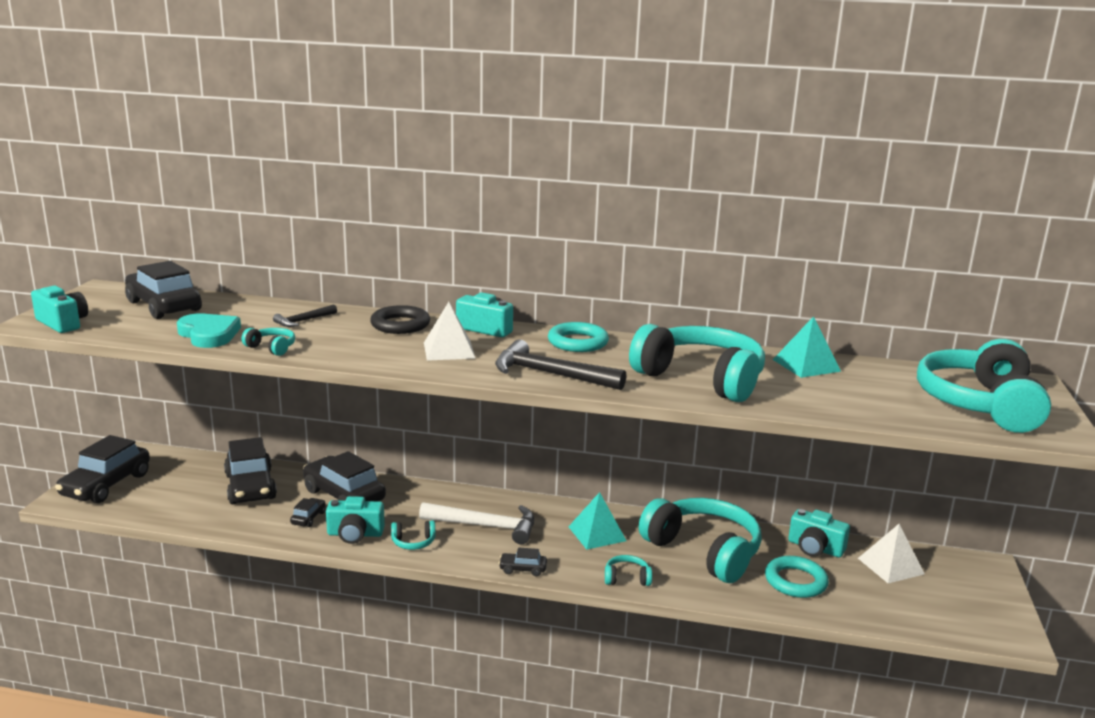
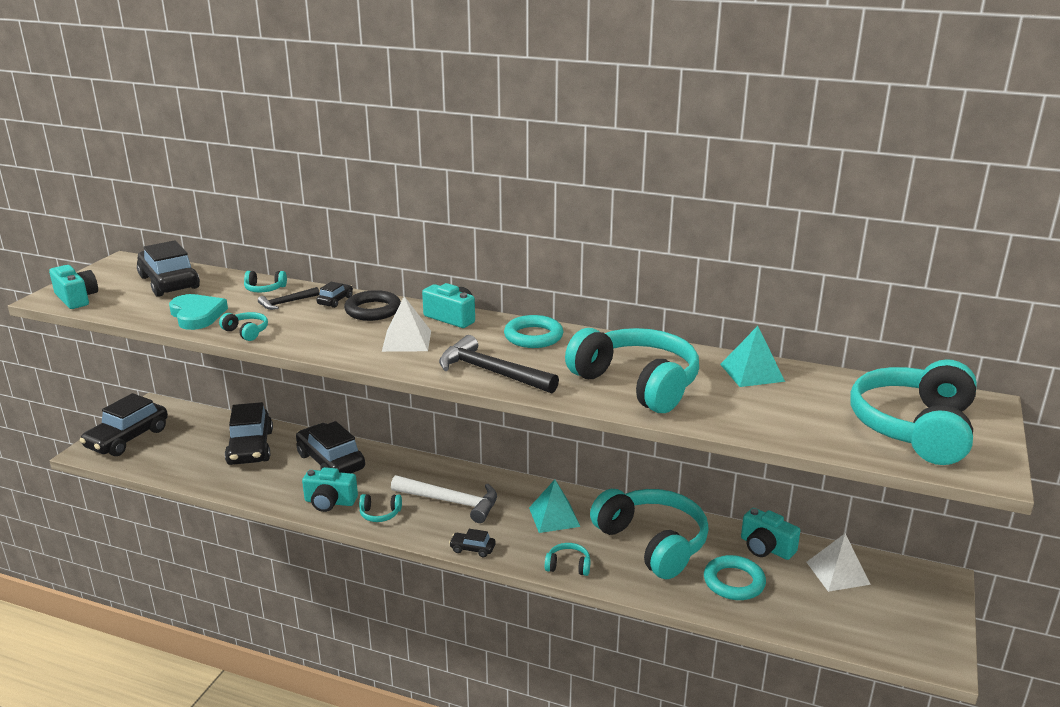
camera: 10 degrees right, 5 degrees up
black car [290,498,326,527] -> black car moved to [316,282,353,308]
none -> turquoise headphones [244,271,287,293]

